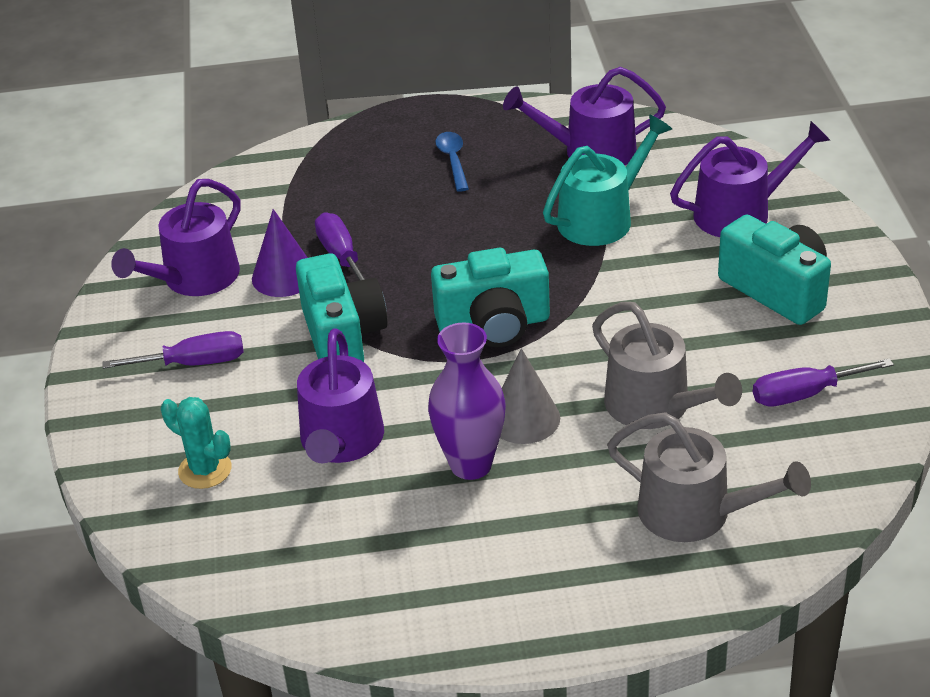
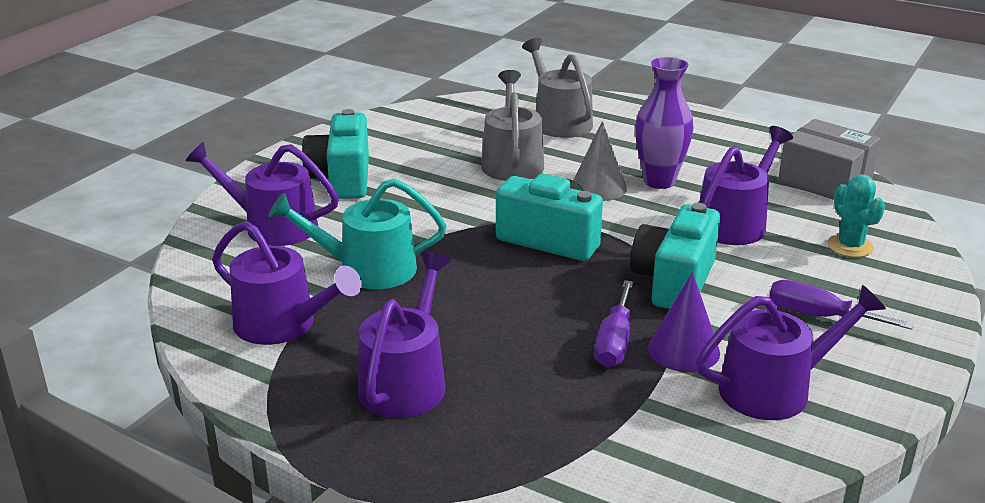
camera: 145 degrees left, 10 degrees down
blue spoon [435,132,469,192] -> purple watering can [358,252,451,418]
purple screwdriver [753,358,894,406] -> none
none -> grey box [778,119,881,200]

